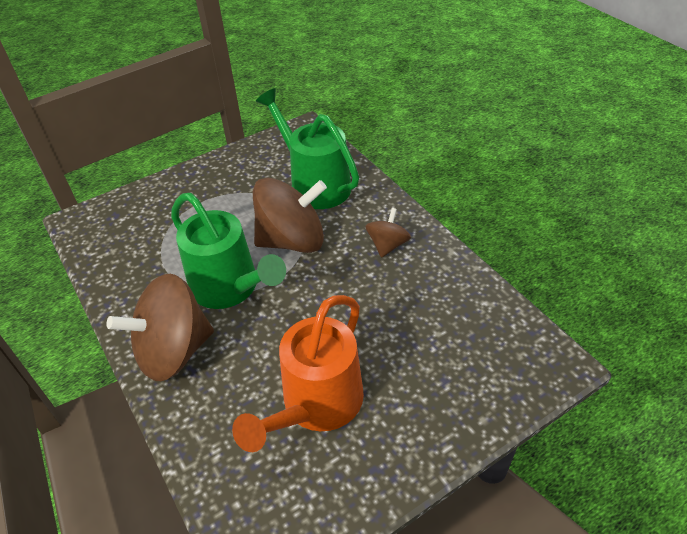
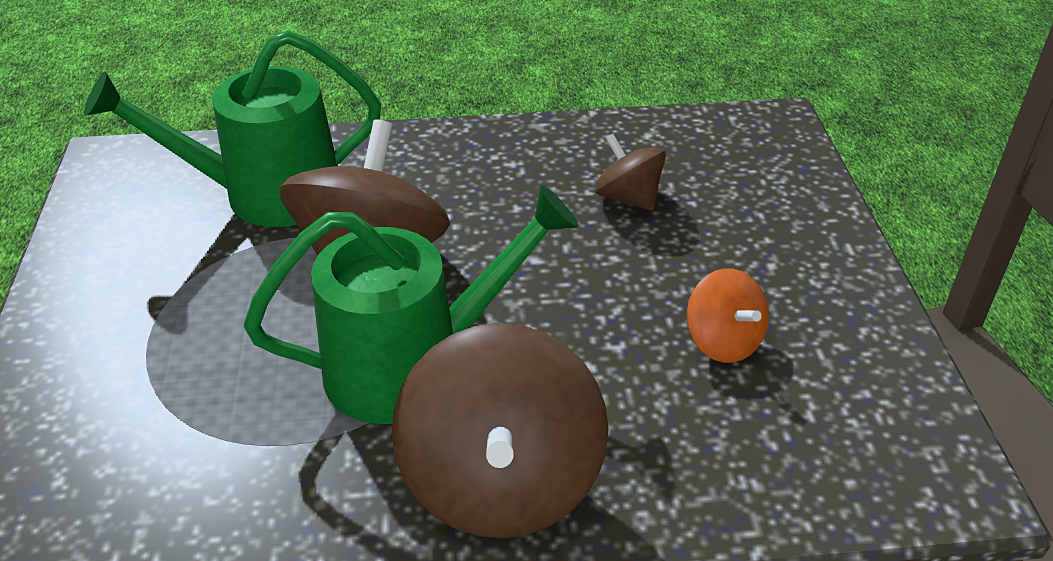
camera: 65 degrees left, 5 degrees down
orange watering can [232,295,364,452] -> orange spinning top [687,269,769,363]
brown spinning top [365,208,411,258] -> brown spinning top moved to [595,134,666,211]

